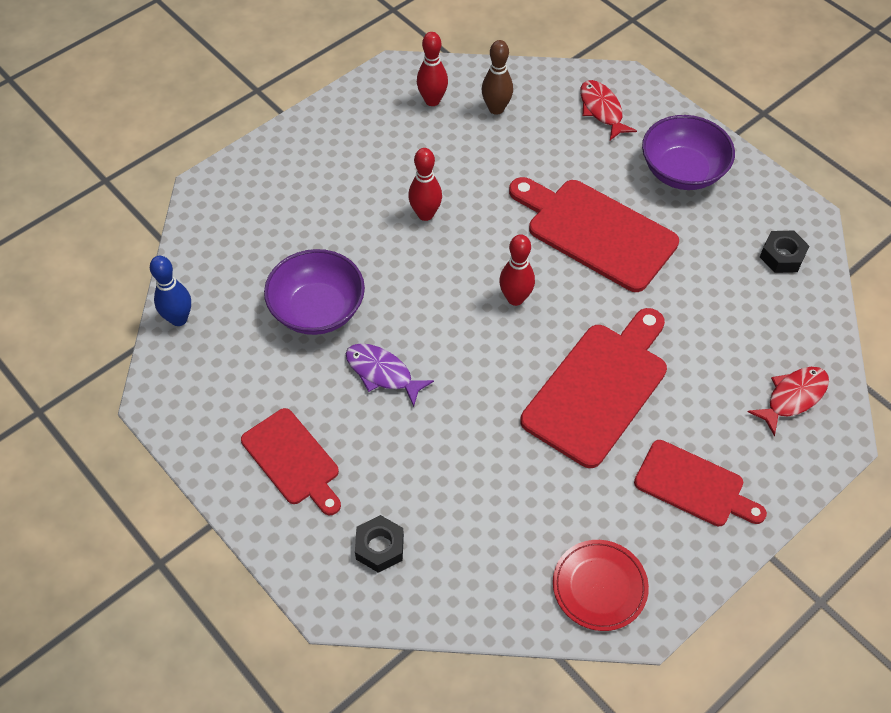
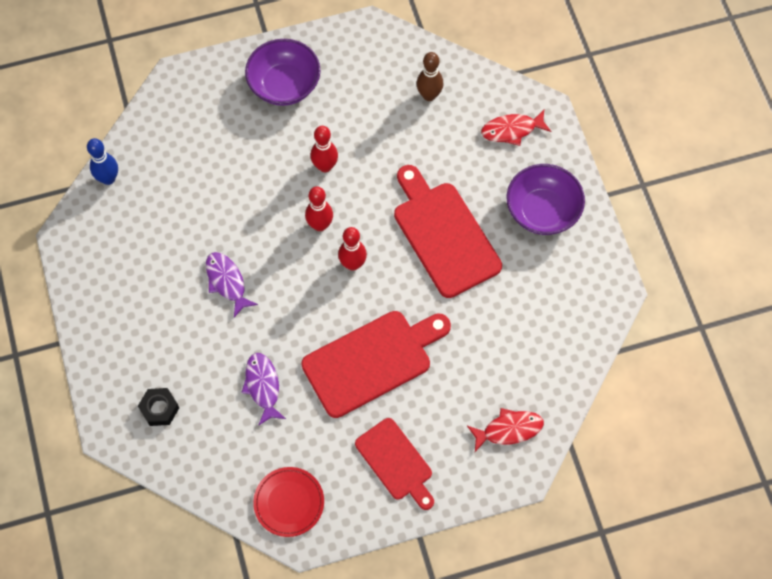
camera: 25 degrees right, 10 degrees up
red cutting board [241,408,341,515] -> none
purple bowl [264,249,365,335] -> purple bowl moved to [245,39,320,106]
red bowling pin [417,32,448,106] -> red bowling pin moved to [305,187,333,231]
red fish [580,80,637,140] -> red fish turned 105 degrees counterclockwise [481,110,551,146]
black nut [760,231,809,273] -> none
none -> purple fish [241,353,286,426]

